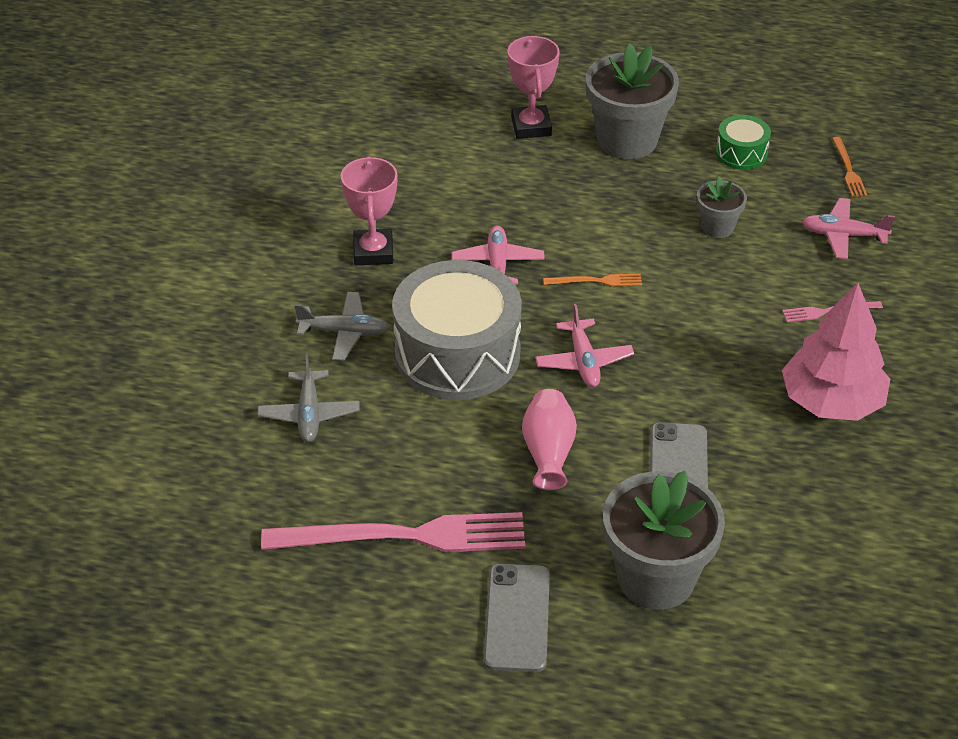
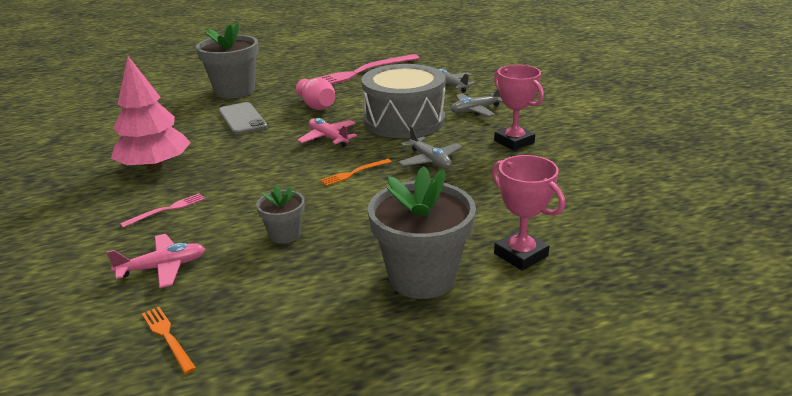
camera: 150 degrees right, 15 degrees down
pink plane [452,225,545,284] -> grey plane [398,126,462,169]
grey phone [484,564,550,672] -> none
green drum [716,115,771,170] -> none

